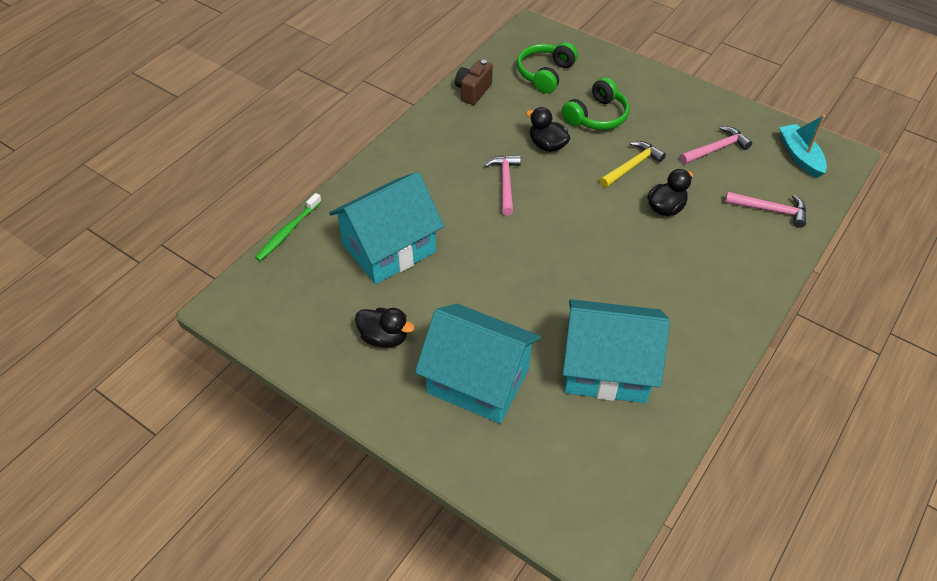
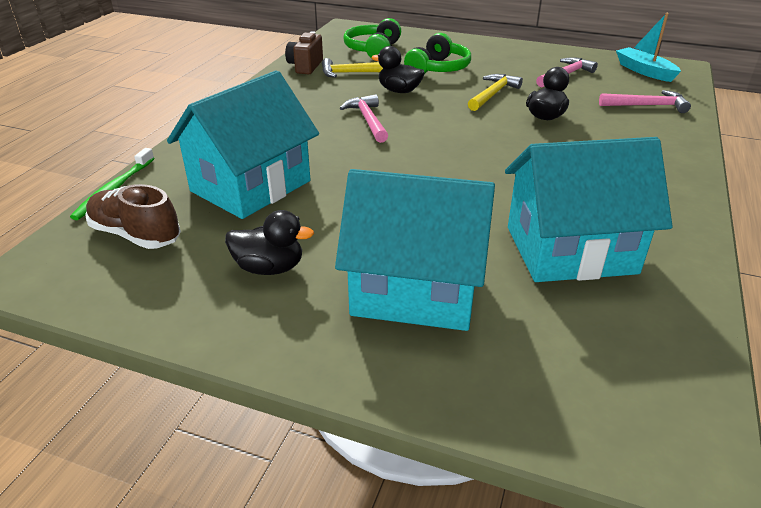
camera: 15 degrees left, 15 degrees down
none -> brown shoe [85,184,181,249]
none -> yellow hammer [322,58,383,78]

